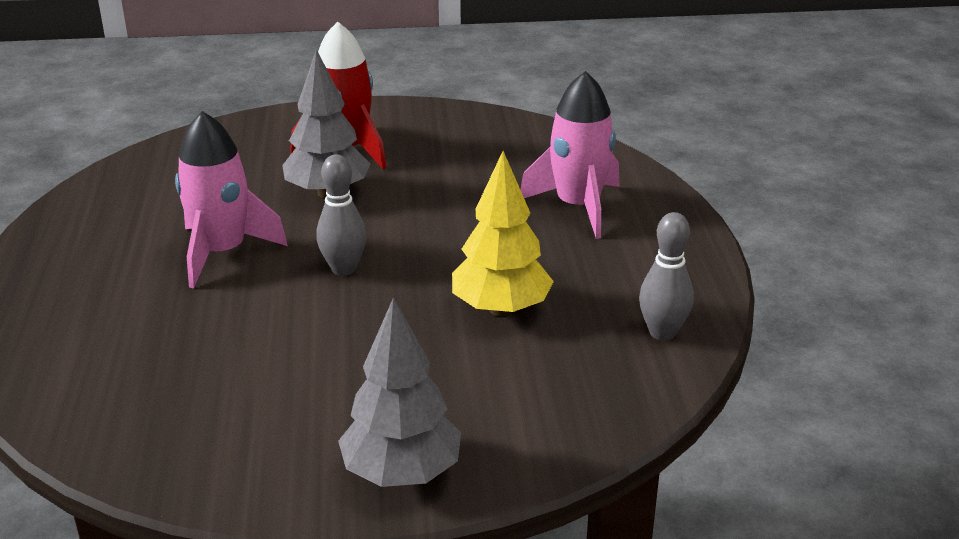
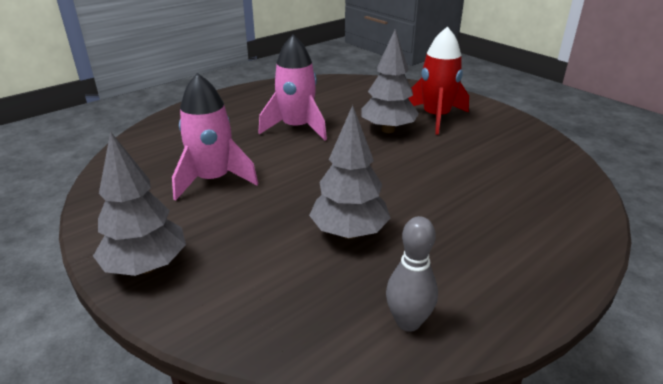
camera: 55 degrees right, 0 degrees up
grey bowling pin [316,154,366,276] -> none
yellow tree [452,151,554,316] -> grey tree [309,105,391,239]
pink rocket [520,71,619,239] -> pink rocket moved to [172,73,258,201]

